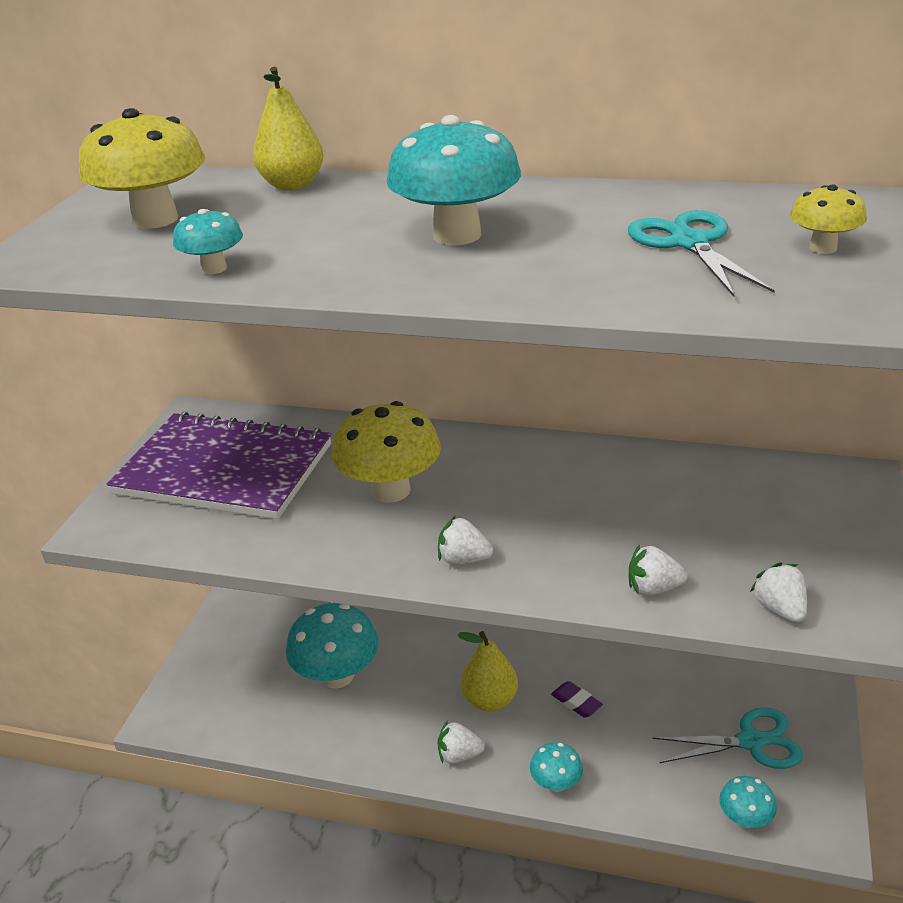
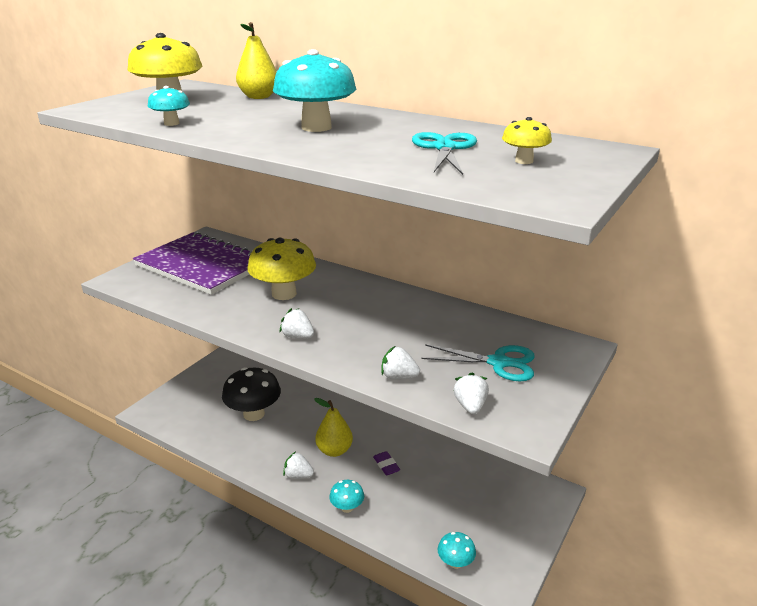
camera: 15 degrees right, 5 degrees down
turquoise mushroom [286,603,379,689] -> black mushroom [222,367,281,421]
turquoise scissors [652,707,803,769] -> turquoise scissors moved to [421,344,535,381]

